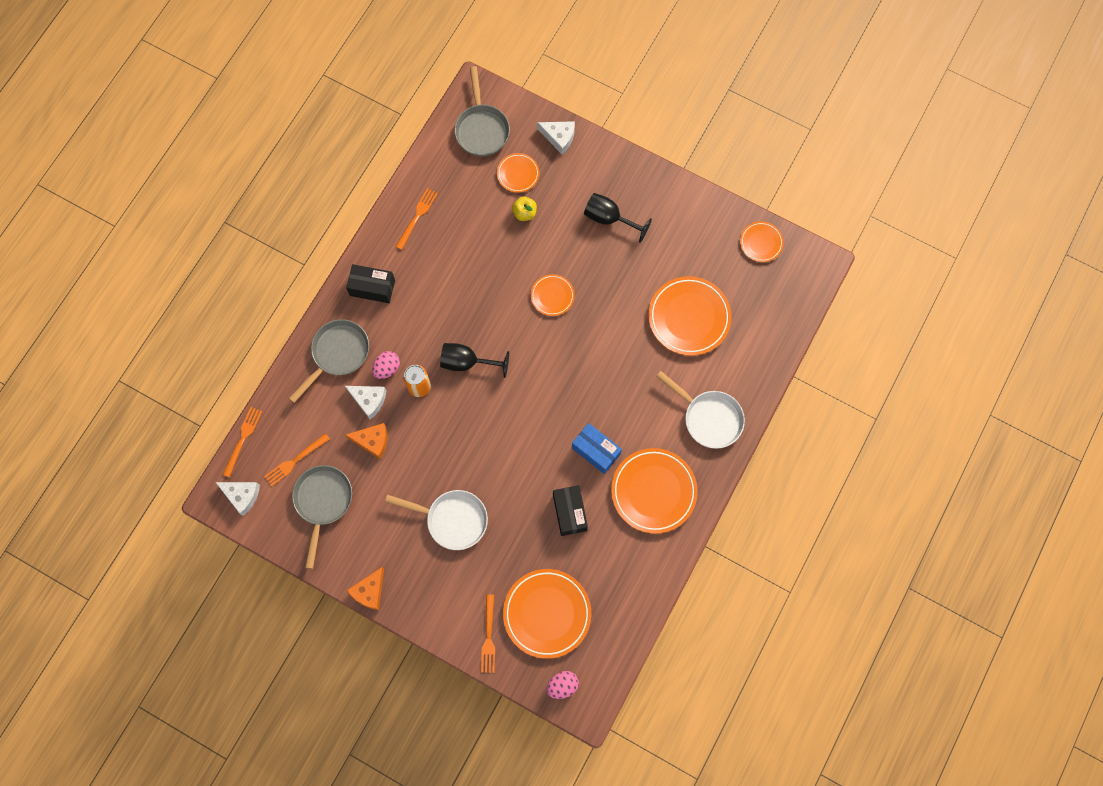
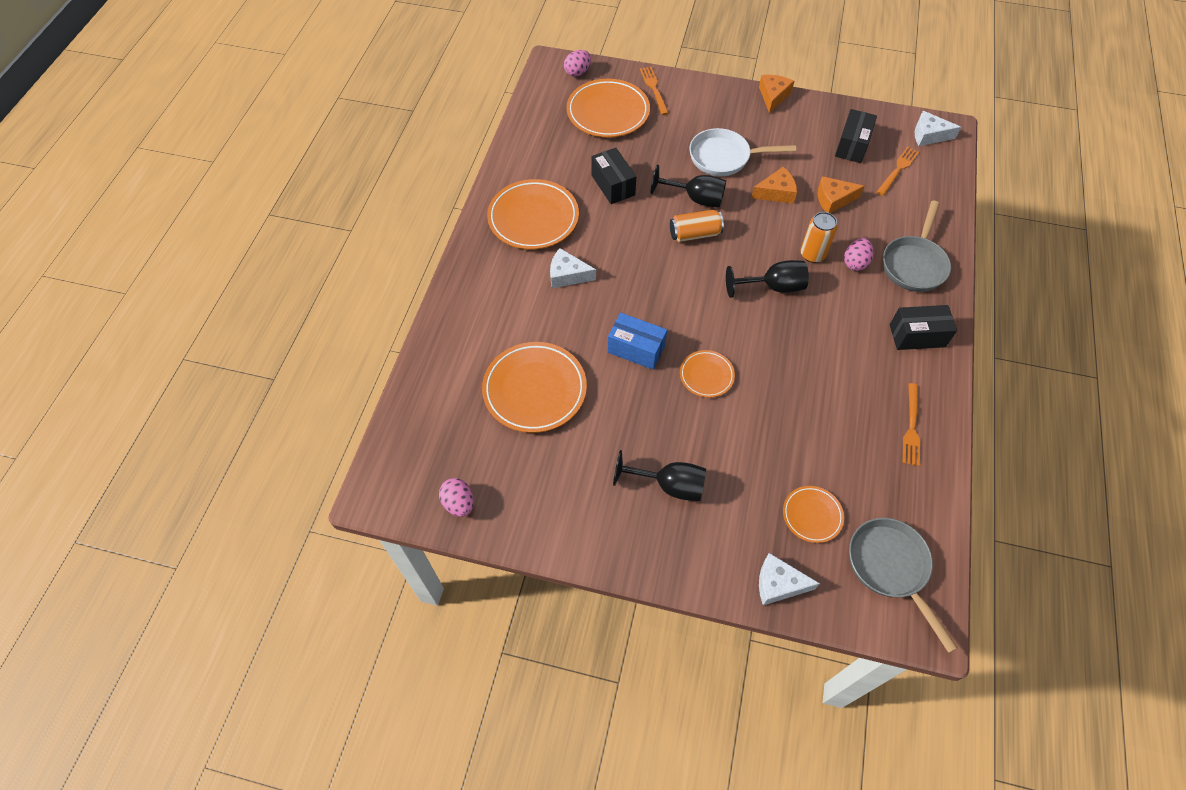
camera: 165 degrees right, 15 degrees down
orange fork [223,407,262,477] -> none
grey pan [292,465,352,569] -> black box [835,109,877,163]
white cheese [345,386,386,420] -> white cheese moved to [550,248,596,288]
yellow apple [512,197,537,221] -> none
blue box [572,423,622,474] -> blue box moved to [608,313,667,370]
white pan [656,371,745,449] -> none
orange plate [740,221,784,262] -> pink egg [439,478,474,517]
none -> black goblet [651,165,726,207]
none -> orange can [670,210,724,242]
none -> orange cheese [751,167,797,204]

